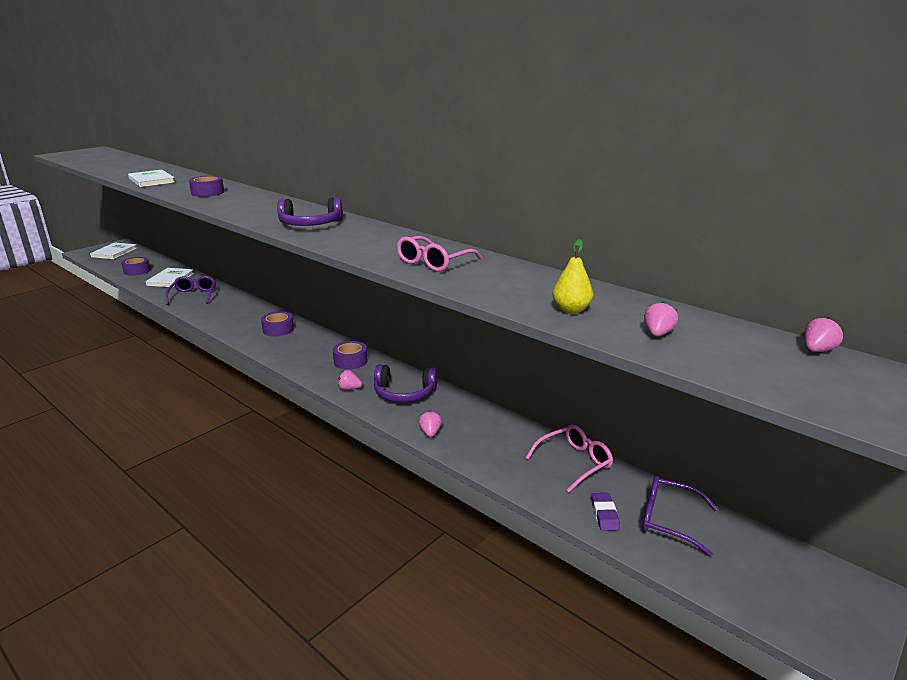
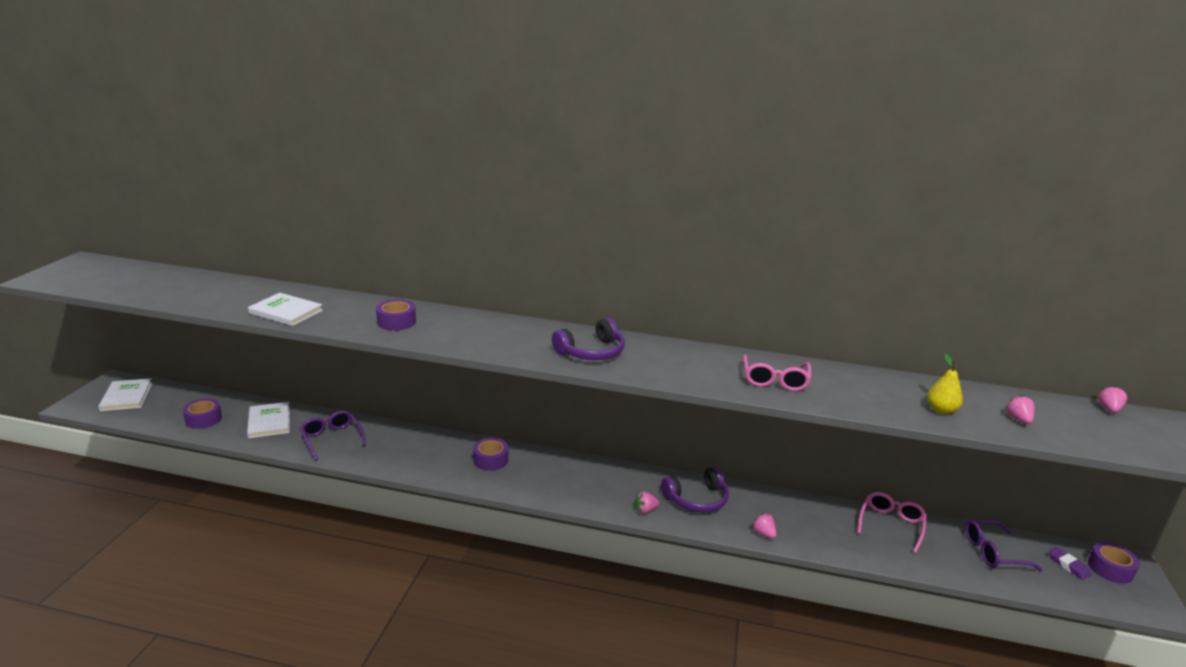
camera: 30 degrees left, 0 degrees up
purple tape [333,341,368,370] -> purple tape moved to [1088,542,1140,584]
purple eraser [591,493,620,531] -> purple eraser moved to [1048,547,1091,580]

